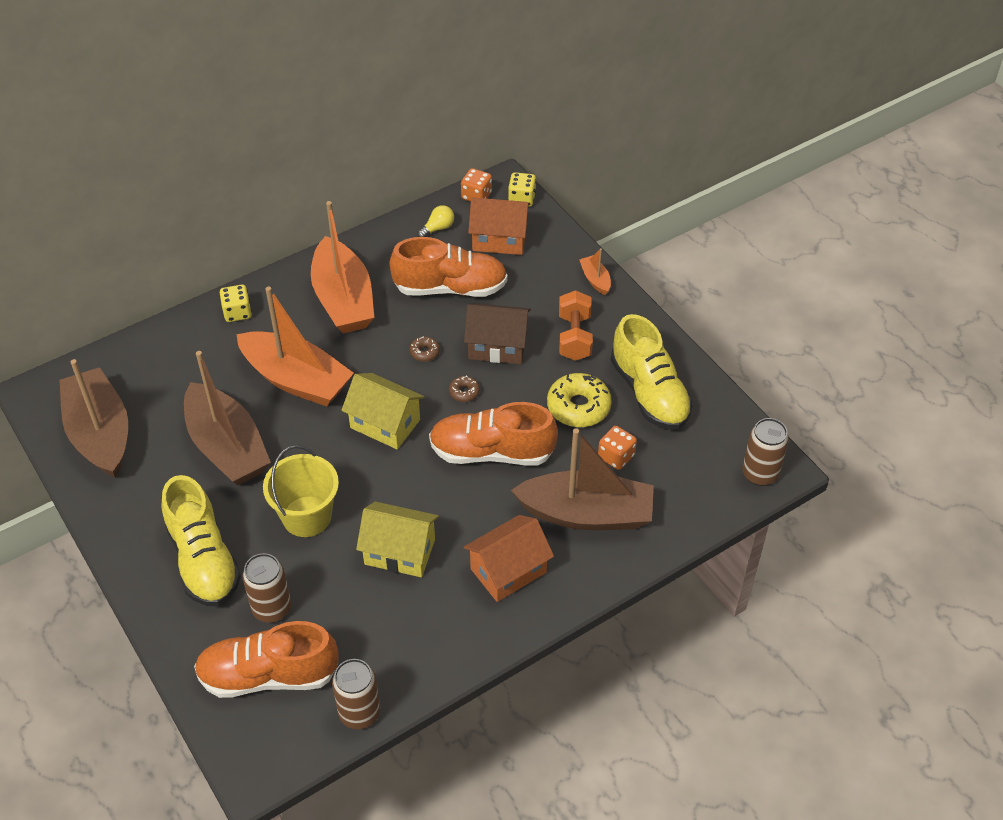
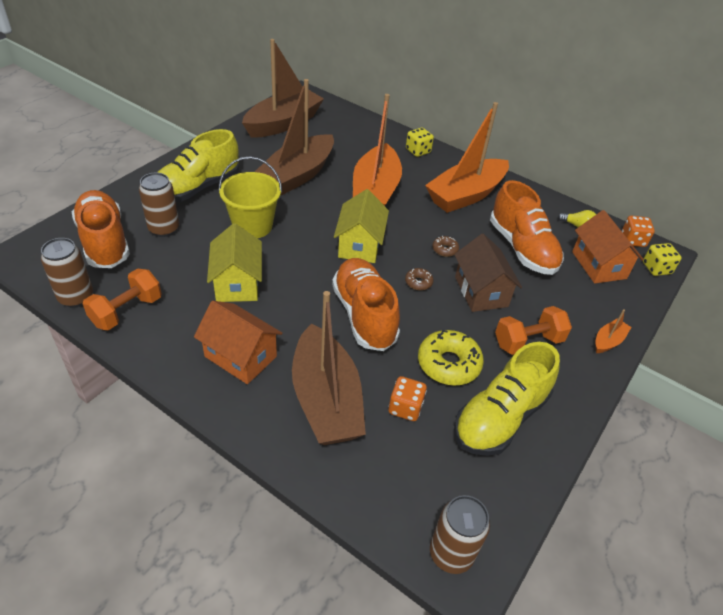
camera: 65 degrees right, 5 degrees down
none -> orange dumbbell [83,268,162,330]

